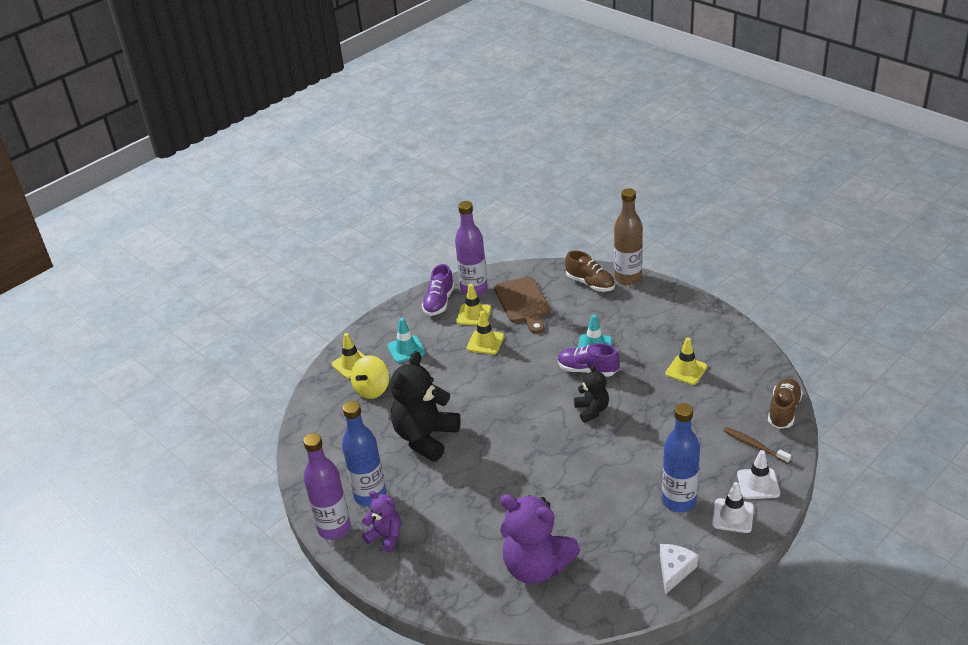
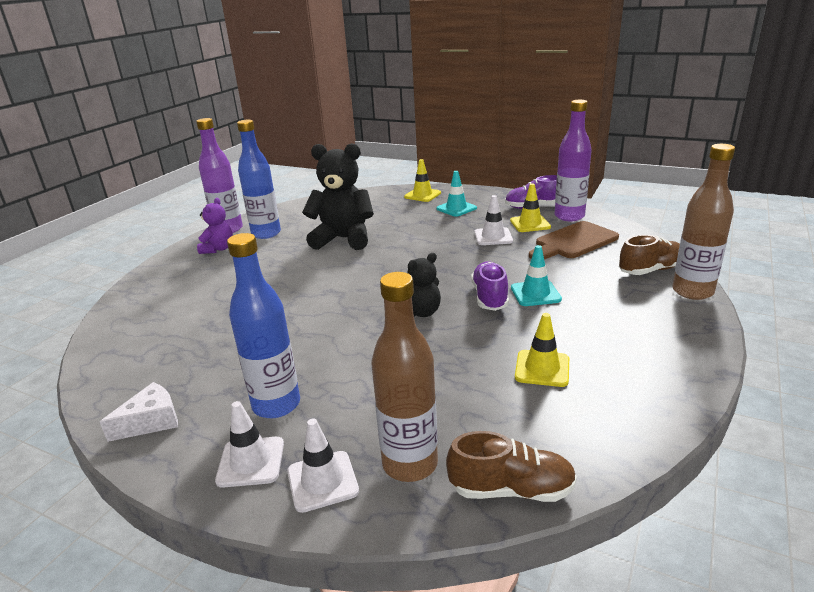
camera: 70 degrees right, 10 degrees down
yellow spinning top [351,355,389,399] -> none
yellow traffic cone [467,311,504,355] -> white traffic cone [474,195,513,245]
purple teddy bear [500,494,580,584] -> none
brown shoe [565,250,615,292] -> brown shoe turned 135 degrees counterclockwise [619,235,680,275]
white cheese [660,544,698,594] -> white cheese turned 45 degrees counterclockwise [100,382,178,442]
brown toothbrush [723,427,791,464] -> brown bottle [371,272,438,482]

